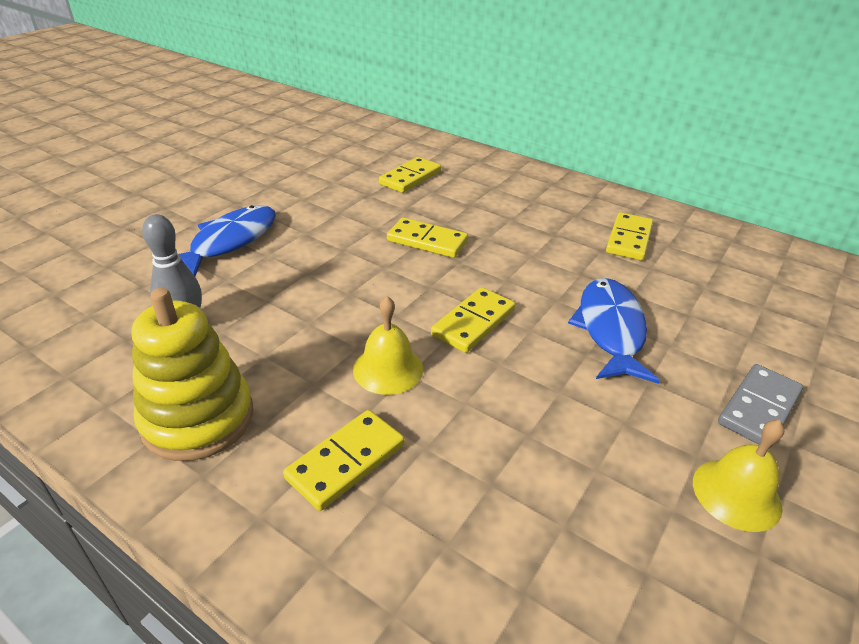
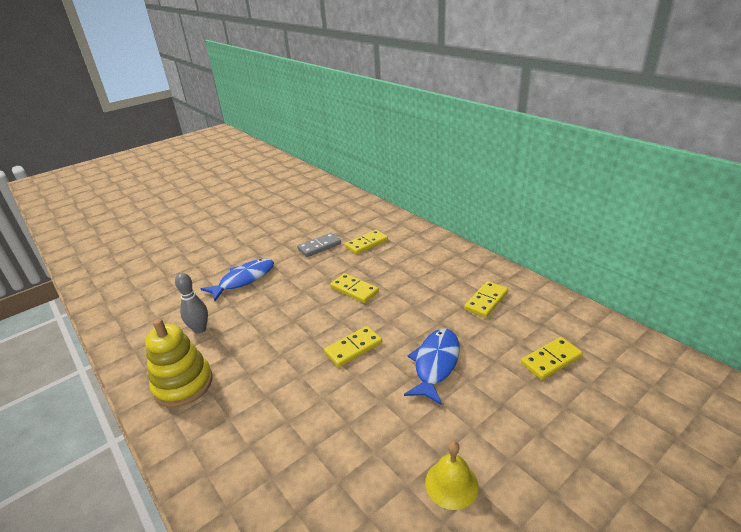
camera: 20 degrees right, 5 degrees down
yellow domino [283,410,405,511] -> yellow domino moved to [521,337,583,380]
yellow bell [353,296,423,395] -> none
grey domino [718,364,803,448] -> grey domino moved to [297,233,341,257]

